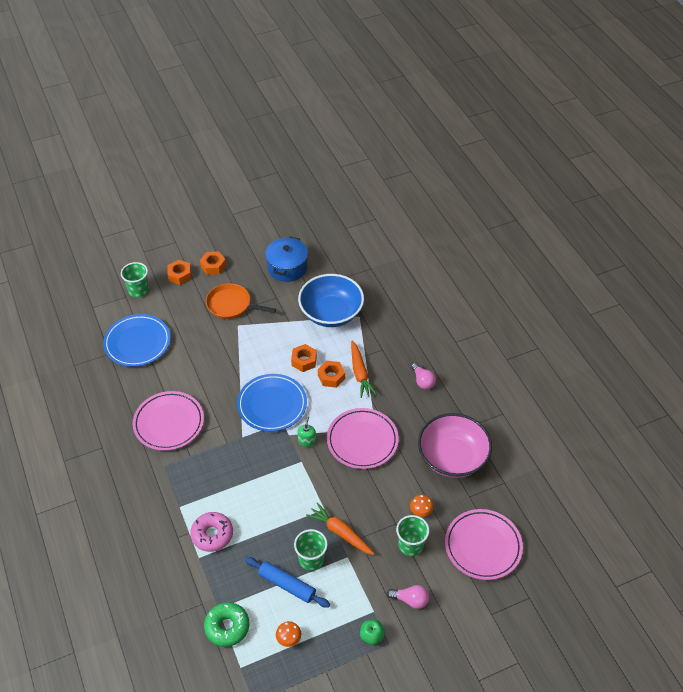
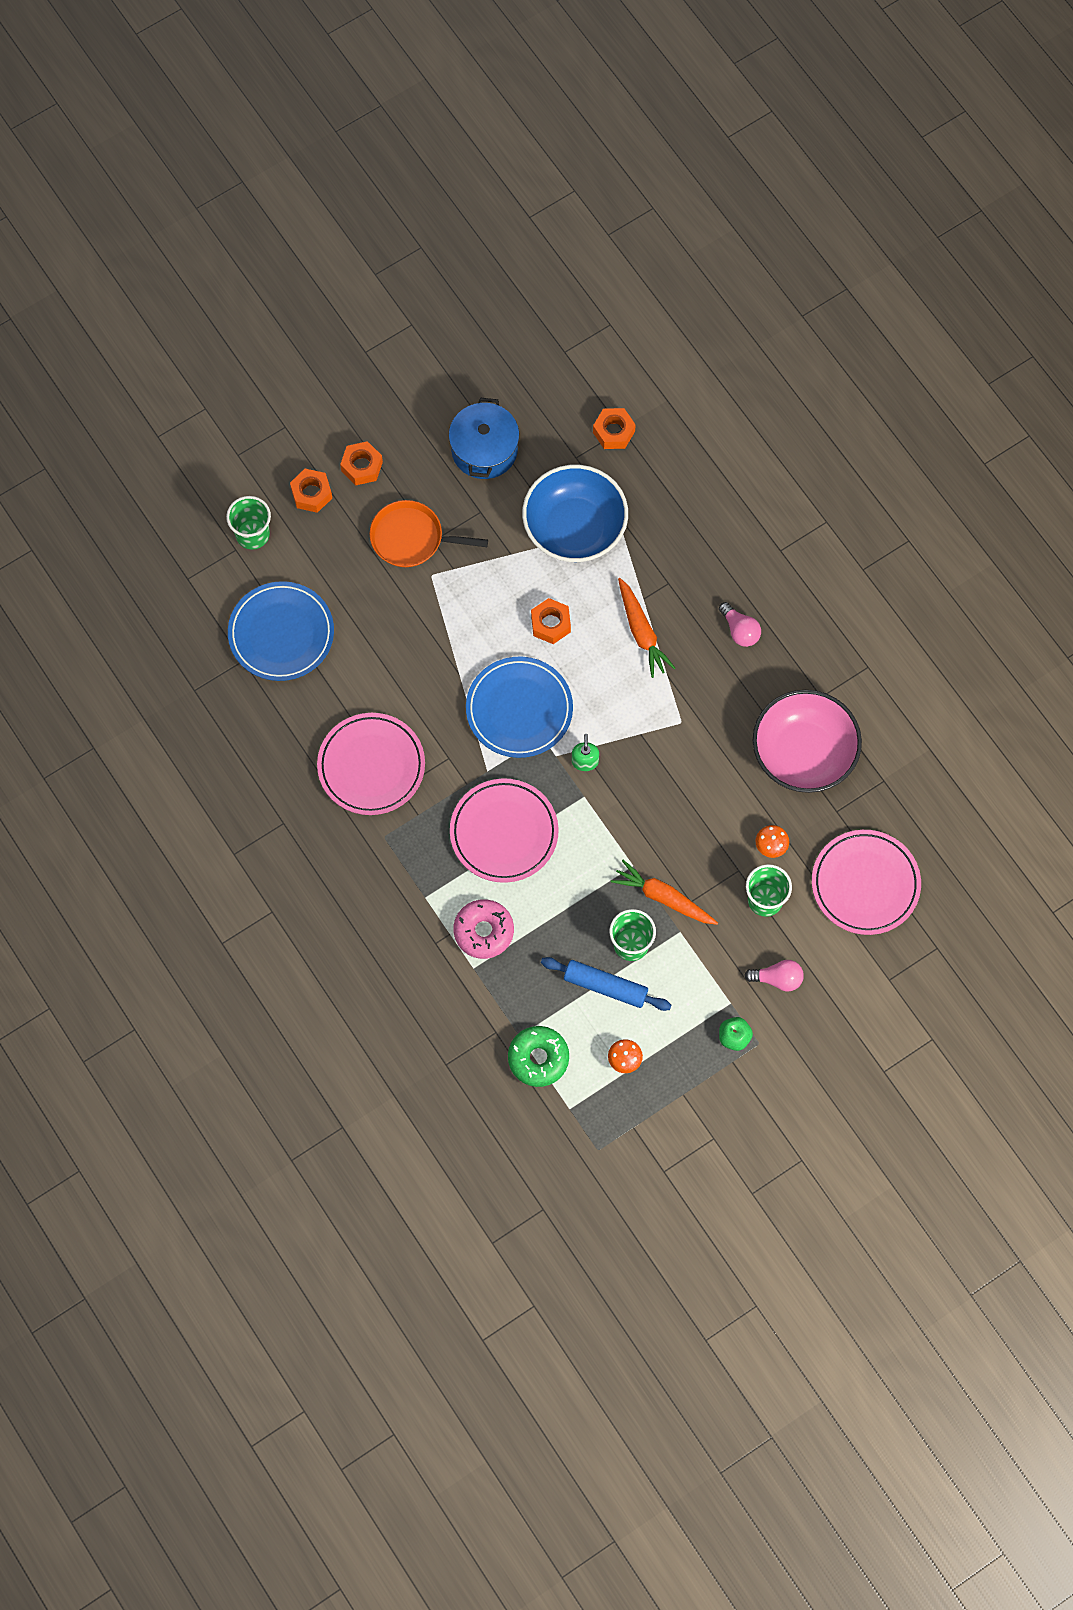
camera: 10 degrees left, 20 degrees up
orange nut [318,360,345,388] -> orange nut moved to [593,408,636,449]
pink plate [327,408,399,469] -> pink plate moved to [450,778,559,883]

